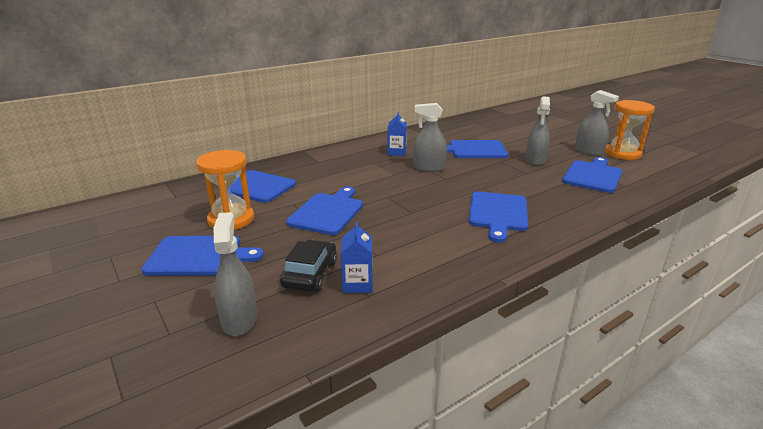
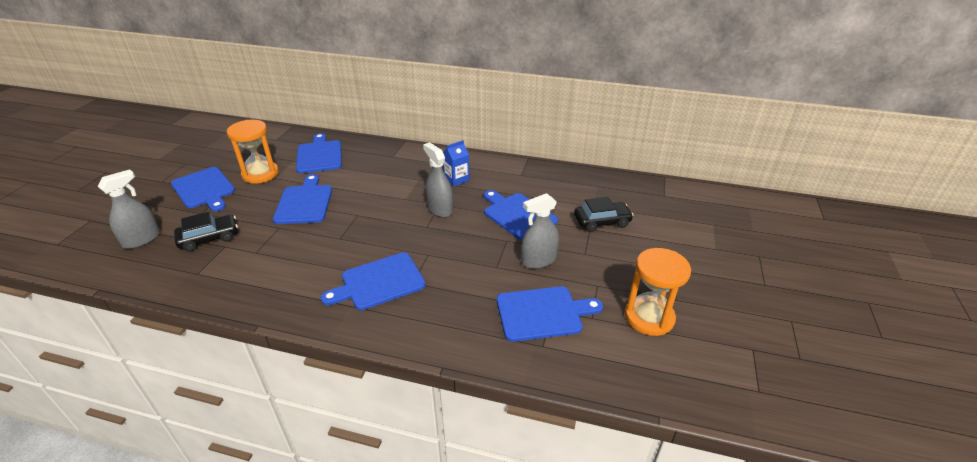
camera: 50 degrees right, 10 degrees up
blue cutting board [286,186,363,235] -> blue cutting board turned 75 degrees counterclockwise [273,174,332,224]
blue carton [341,221,373,293] -> none
grey spray bottle [575,90,619,156] -> none
none -> black car [574,197,634,232]

